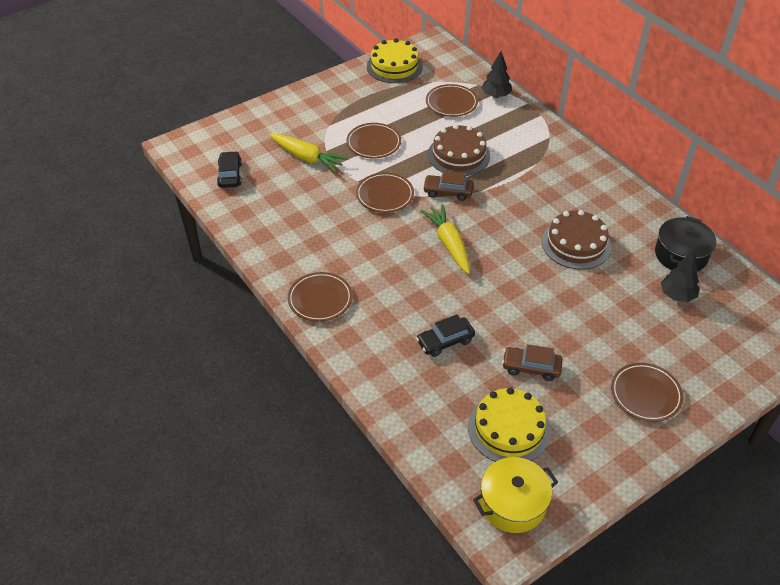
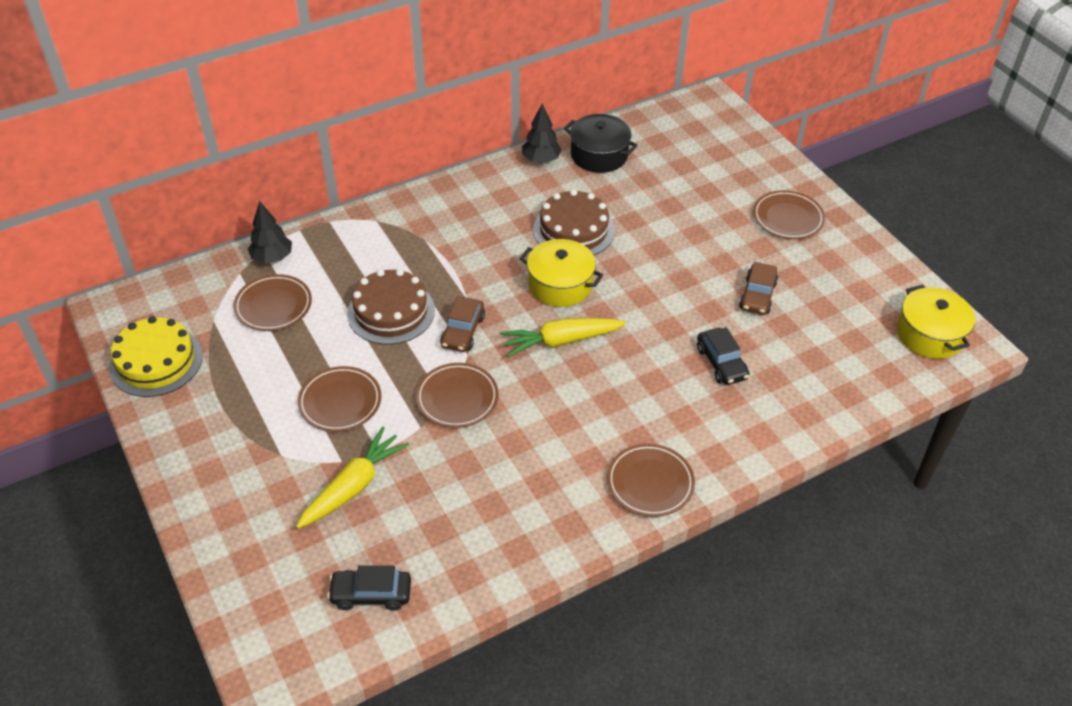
camera: 85 degrees left, 0 degrees up
yellow cake [468,387,551,462] -> none
black tree [661,251,700,302] -> black tree moved to [522,104,562,163]
none -> yellow pot [520,239,603,307]

